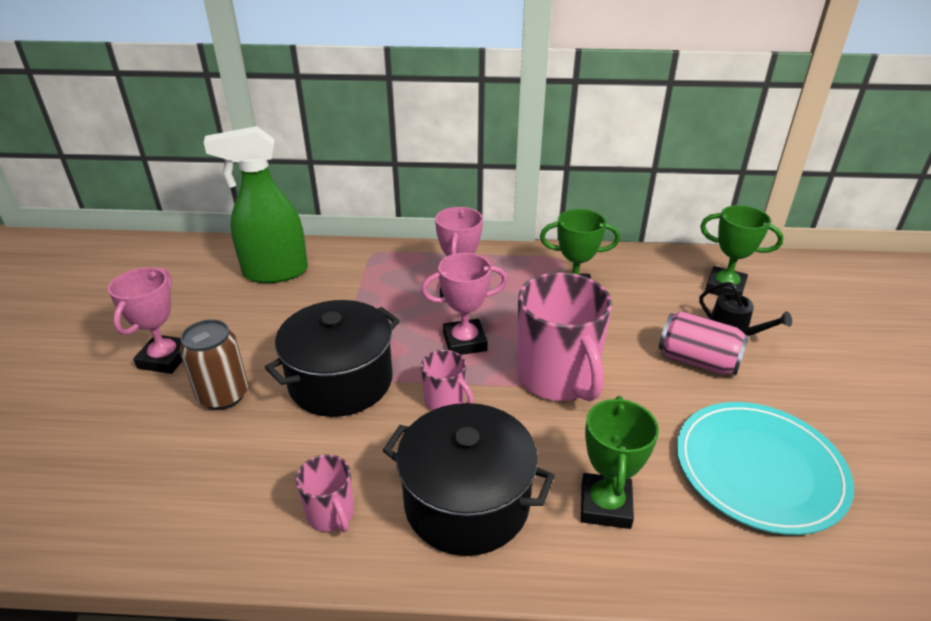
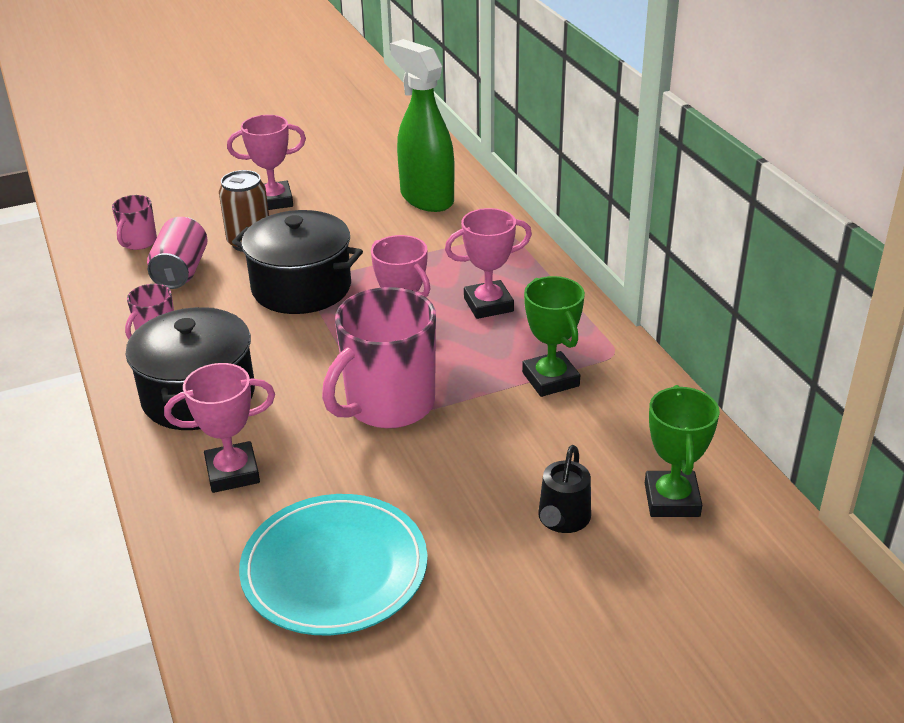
camera: 65 degrees right, 0 degrees up
pink mug [421,350,474,411] -> pink mug moved to [112,195,157,250]
green trophy [581,396,659,529] -> pink trophy [164,363,275,493]
pink can [659,311,750,375] -> pink can moved to [147,217,208,289]

